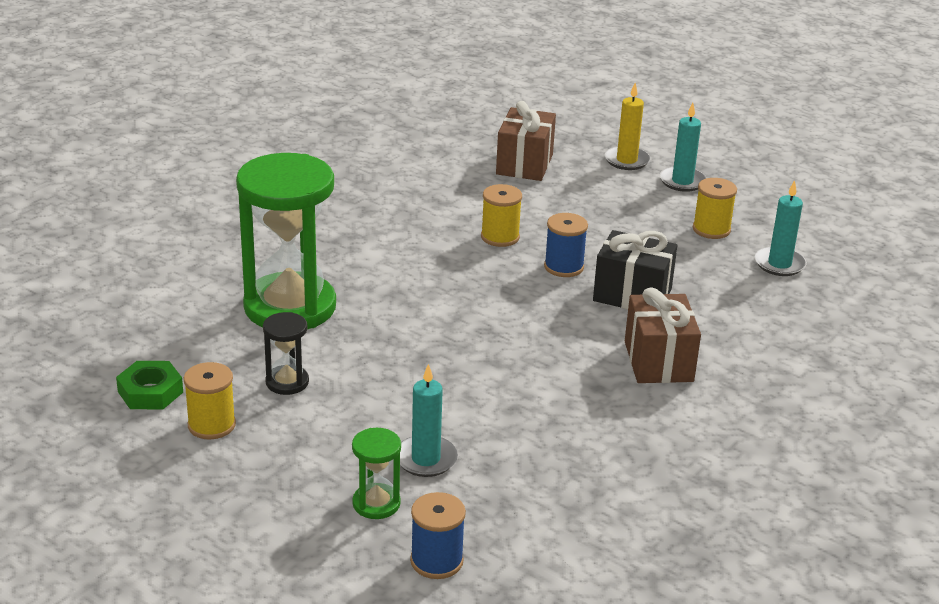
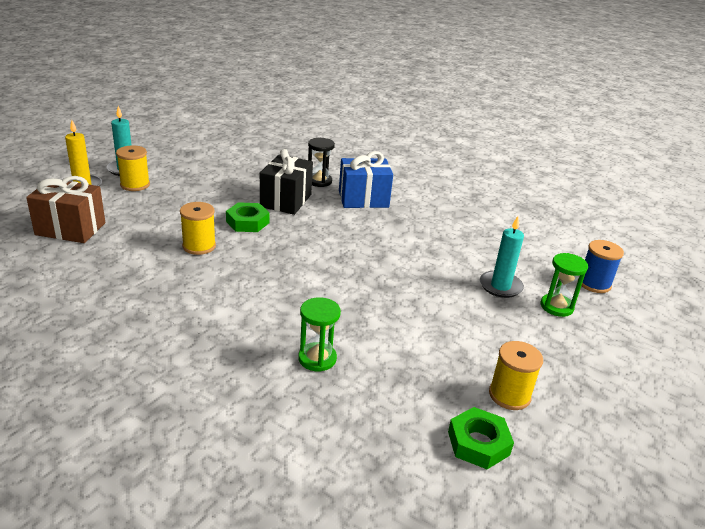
camera: 95 degrees left, 0 degrees up
green hourglass [236,153,336,329] -> green hourglass [298,297,341,372], size x0.44
black hourglass [263,312,309,395] -> black hourglass moved to [308,138,335,187]
blue spool [544,213,588,277] -> green nut [226,202,270,232]
brown gift [625,287,701,383] -> blue gift [339,151,393,208]
yellow spool [693,178,737,239] -> yellow spool moved to [116,145,150,191]
turquoise candle [755,180,807,276] -> none

